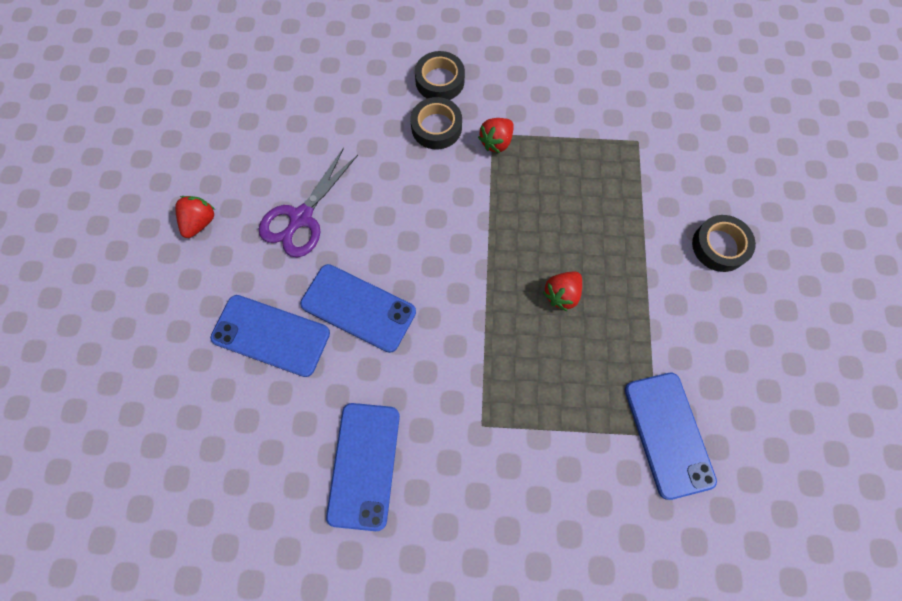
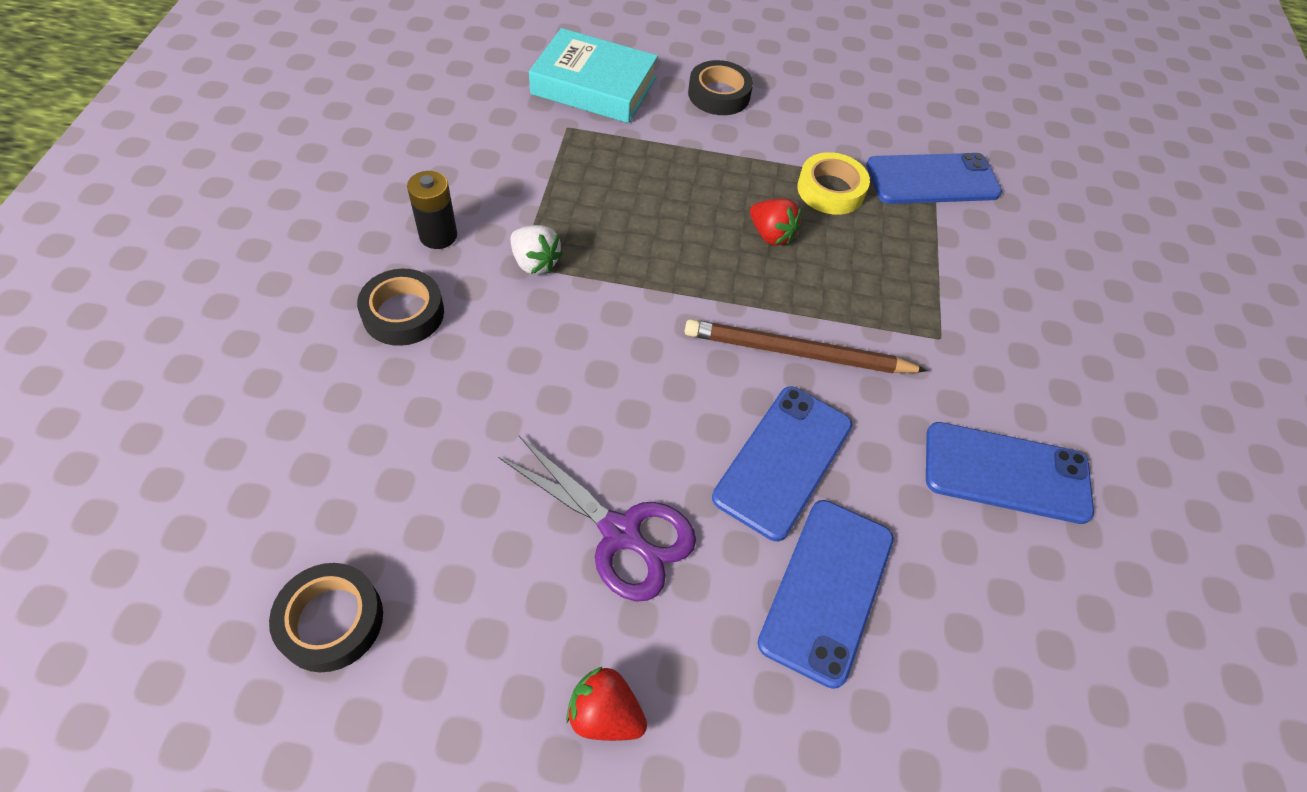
camera: 90 degrees left, 15 degrees down
black tape [410,97,462,149] -> black tape moved to [269,563,383,672]
red strawberry [478,118,514,153] -> white strawberry [510,225,563,274]
none -> black battery [407,171,457,249]
none -> turquoise book [529,28,658,123]
none -> brown pencil [685,319,928,373]
none -> yellow tape [797,152,870,215]

